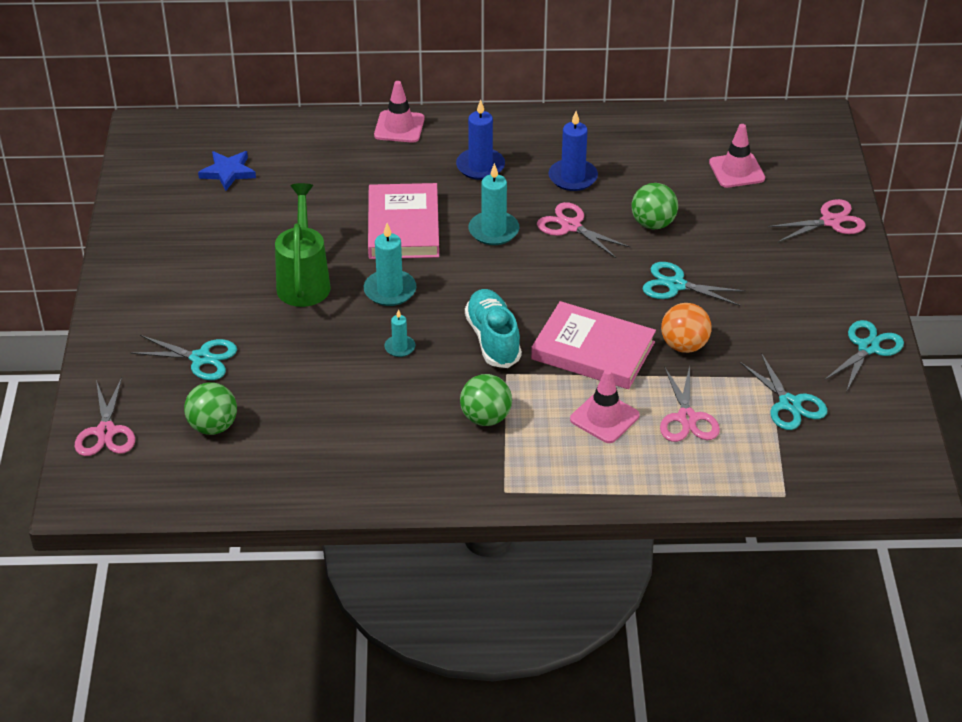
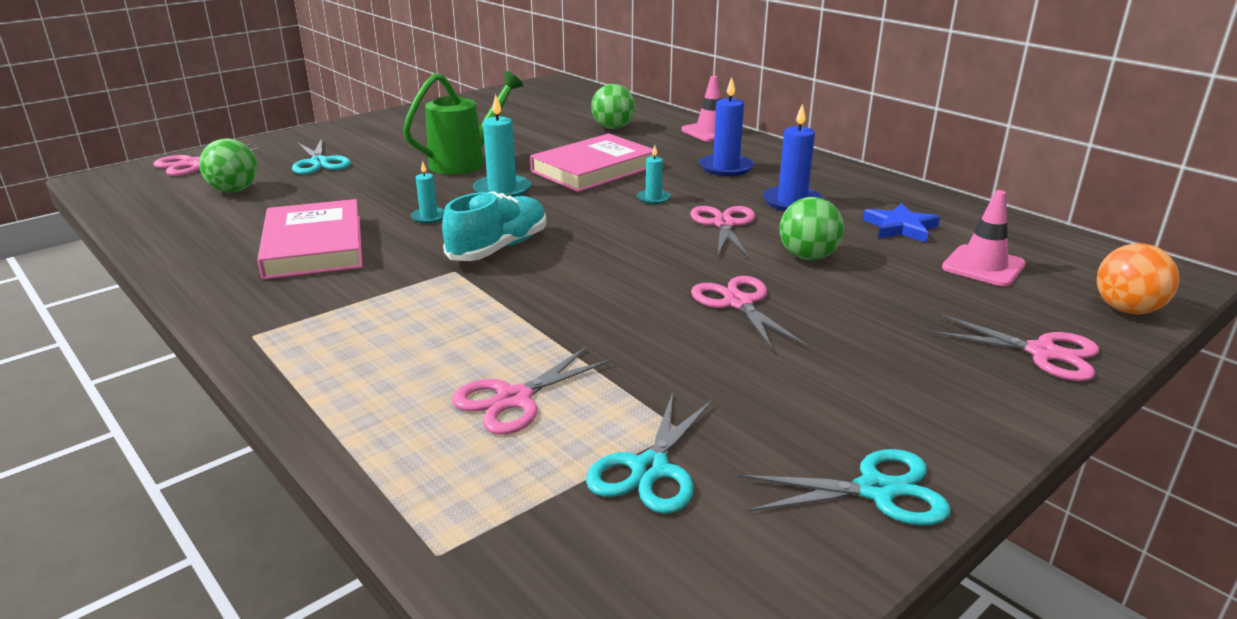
camera: 50 degrees right, 15 degrees down
blue star [198,151,256,191] -> blue star moved to [863,203,940,243]
green ball [460,374,512,426] -> green ball moved to [591,84,635,129]
turquoise candle [468,163,519,245] -> turquoise candle [637,145,671,204], size x0.57
pink book [531,301,656,389] -> pink book moved to [257,199,363,279]
pink traffic cone [570,369,640,443] -> none
turquoise scissors [642,262,745,306] -> pink scissors [691,276,806,351]
orange ball [661,303,711,353] -> orange ball moved to [1097,243,1179,314]

